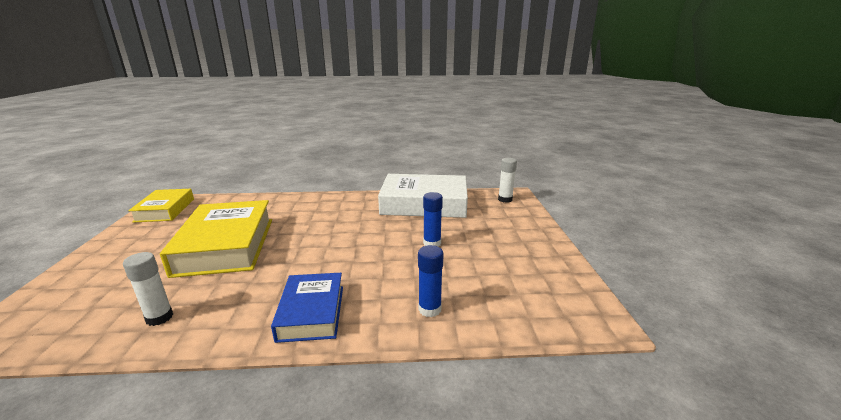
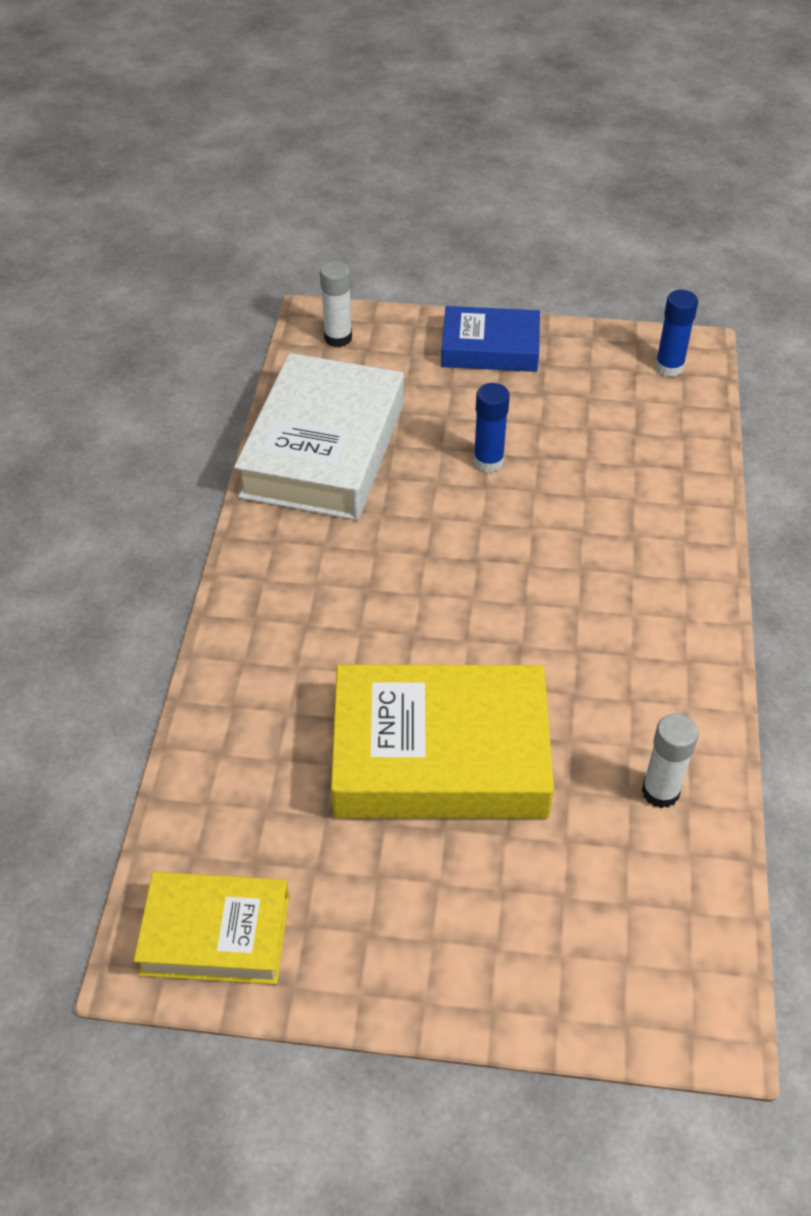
camera: 80 degrees left, 25 degrees up
blue book [271,273,343,343] -> blue book moved to [441,306,540,372]
blue glue stick [418,245,443,317] -> blue glue stick moved to [655,290,698,377]

